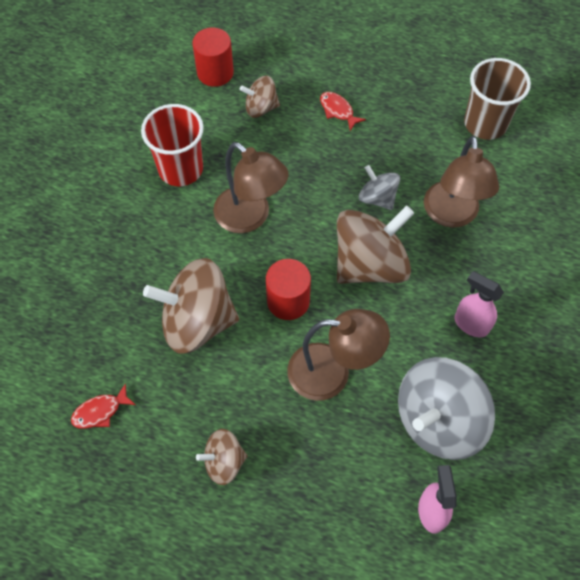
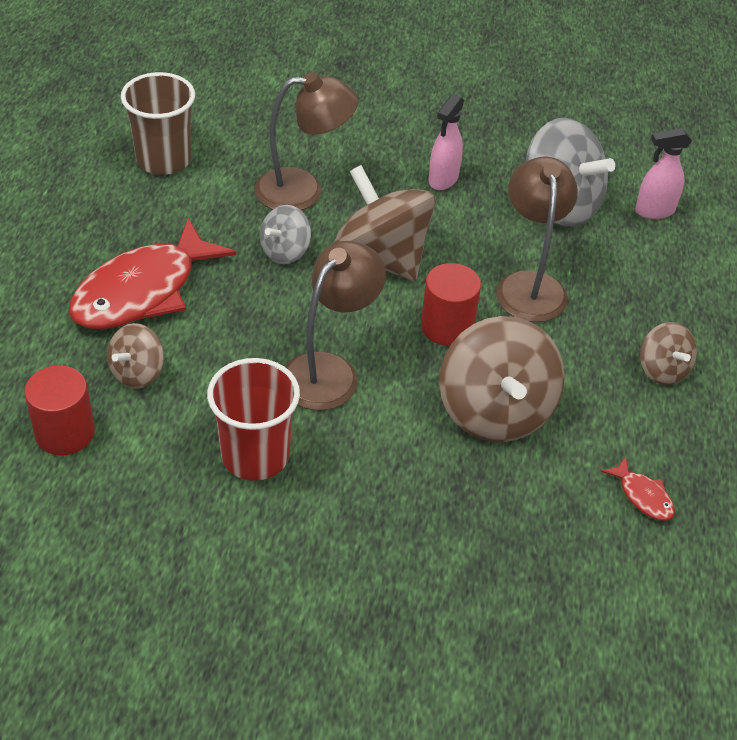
camera: 100 degrees left, 15 degrees down
brown spinning top [240,76,280,118] -> brown spinning top turned 45 degrees clockwise [107,323,164,389]
red fish [320,92,366,131] -> red fish [69,219,236,329], size x2.43

